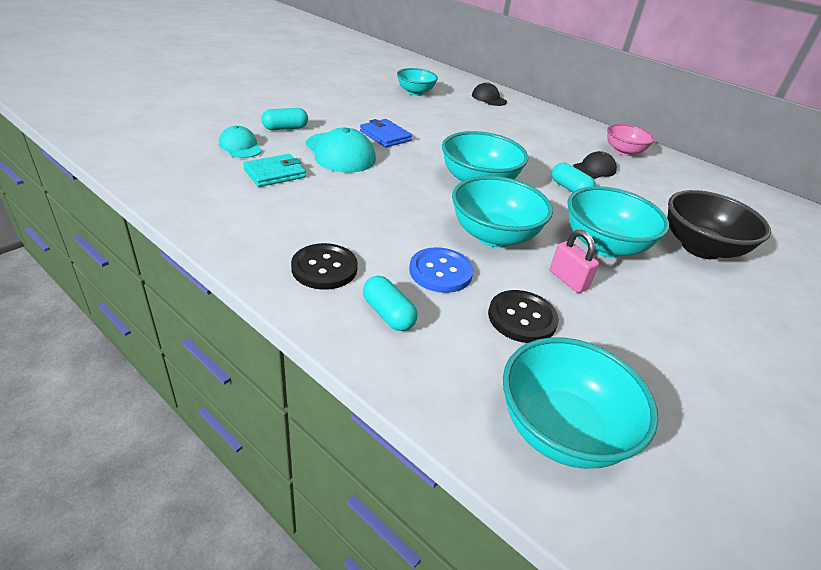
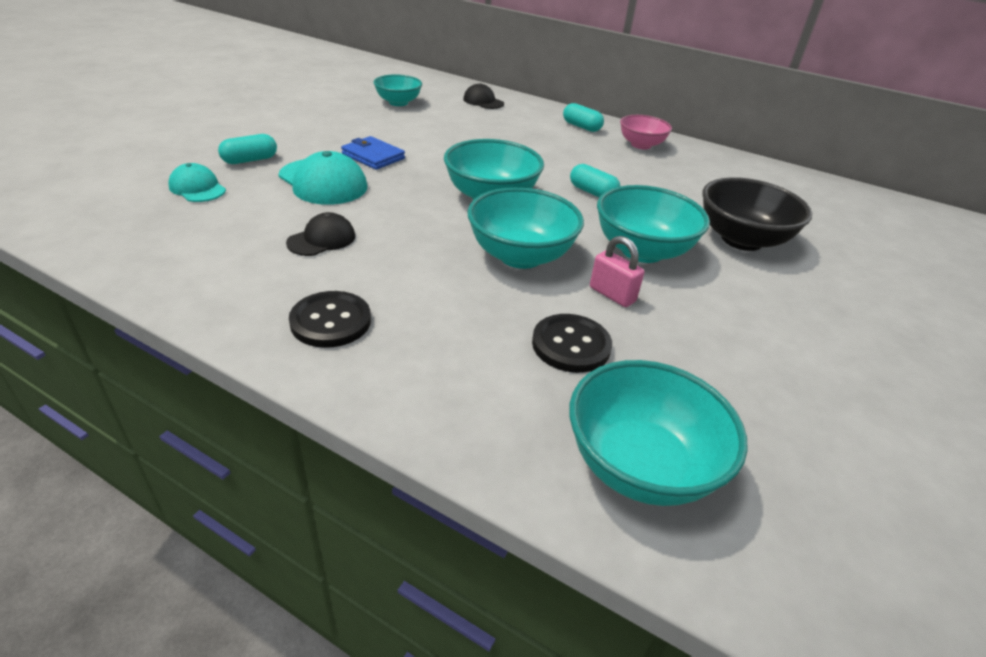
camera: 10 degrees left, 0 degrees up
turquoise wallet [243,154,306,187] -> none
turquoise capsule [363,276,418,331] -> turquoise capsule moved to [563,103,604,132]
blue button [409,247,473,293] -> none
black cap [573,151,617,179] -> black cap moved to [286,212,355,256]

